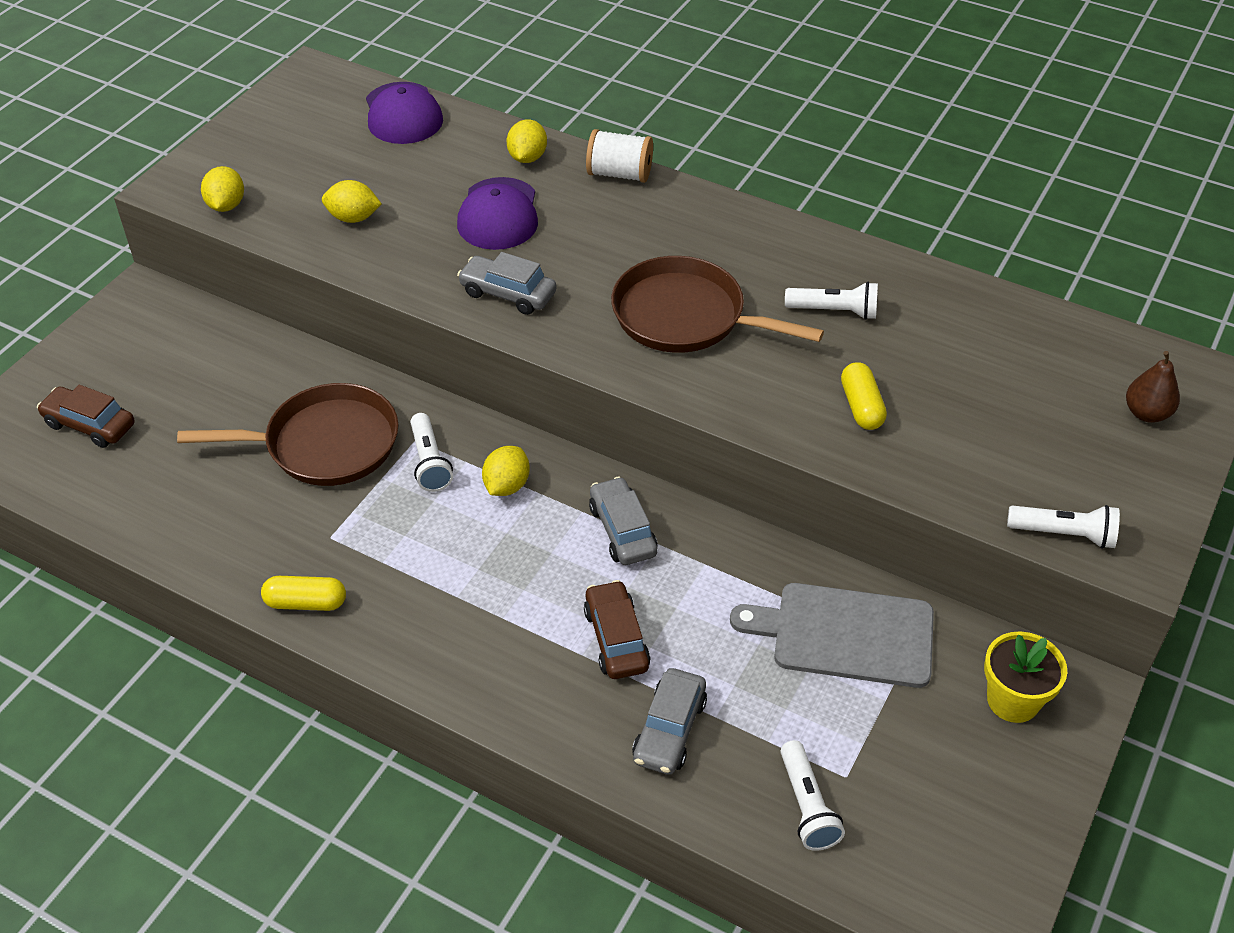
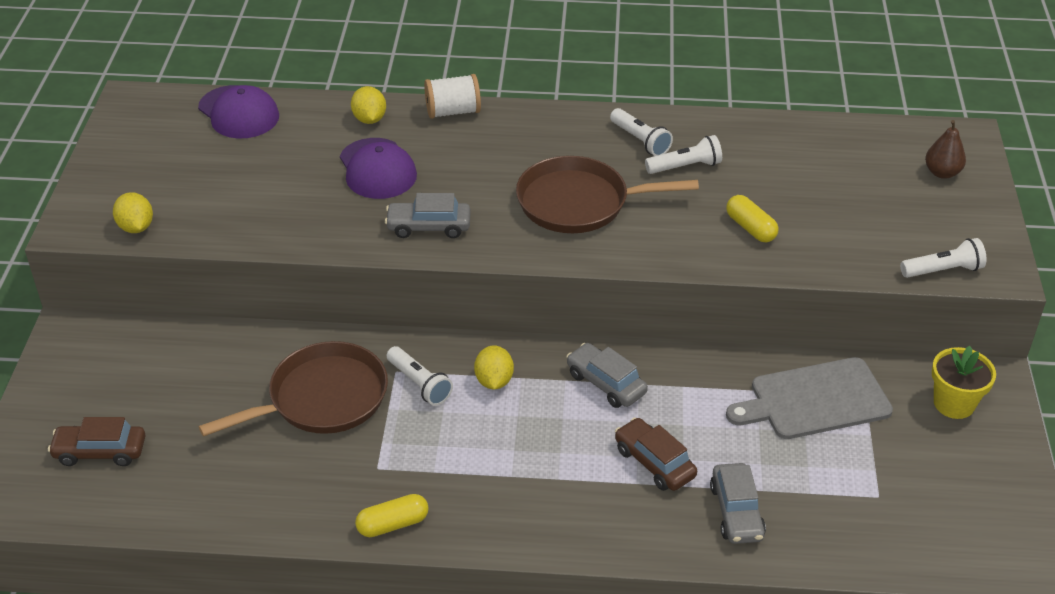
camera: 25 degrees left, 5 degrees down
yellow lemon [322,180,381,223] -> none
white flashlight [780,740,845,851] -> white flashlight moved to [610,108,673,156]

